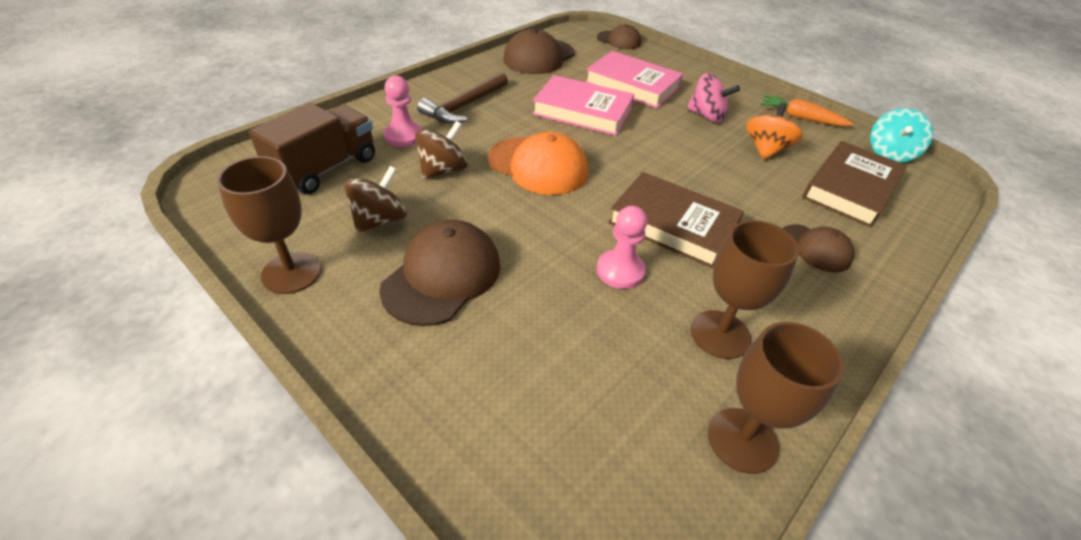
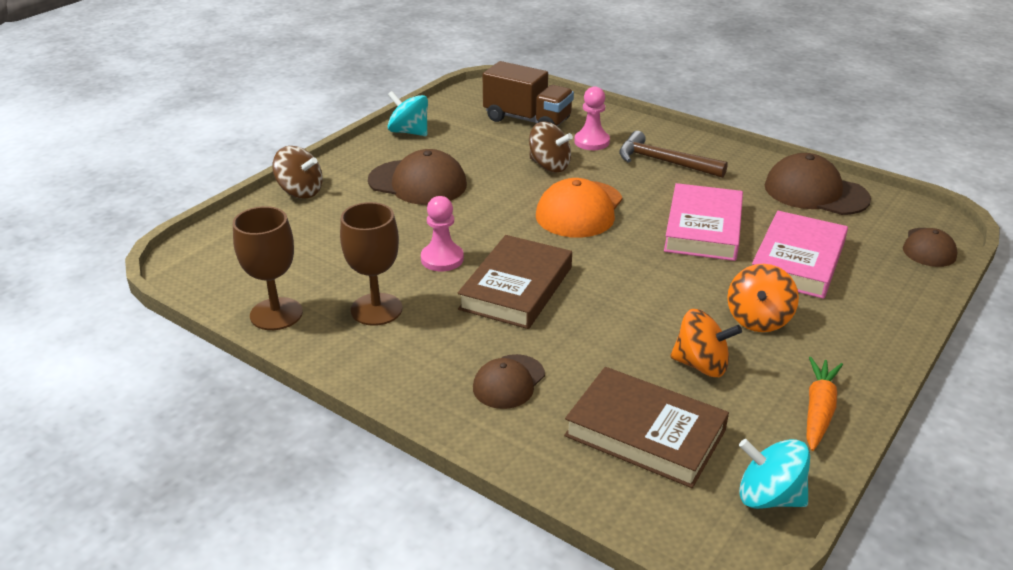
camera: 85 degrees right, 10 degrees down
brown goblet [217,156,321,294] -> turquoise spinning top [387,91,428,136]
brown spinning top [344,166,407,233] -> brown spinning top moved to [272,146,323,198]
pink spinning top [687,73,740,123] -> orange spinning top [727,264,799,332]

